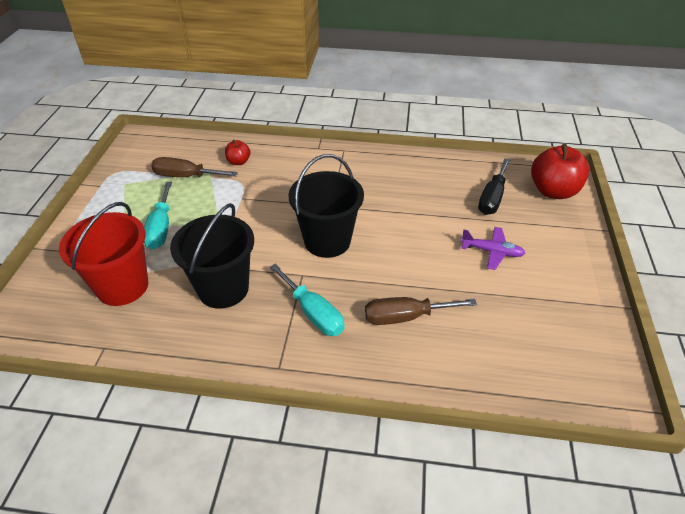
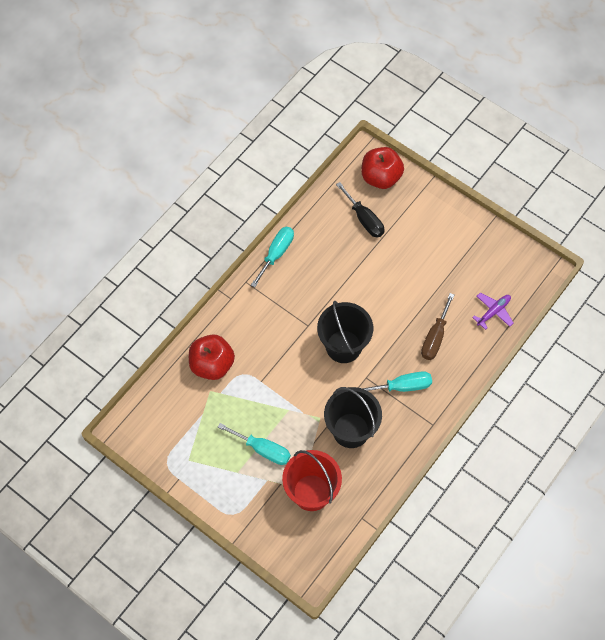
camera: 60 degrees left, 20 degrees up
brown screwdriver [151,157,238,177] -> none
red apple [225,140,250,165] -> red apple [189,334,235,380], size x1.99
purple plane [461,227,525,270] -> purple plane moved to [472,293,514,330]
none -> turquoise screwdriver [251,227,294,287]

